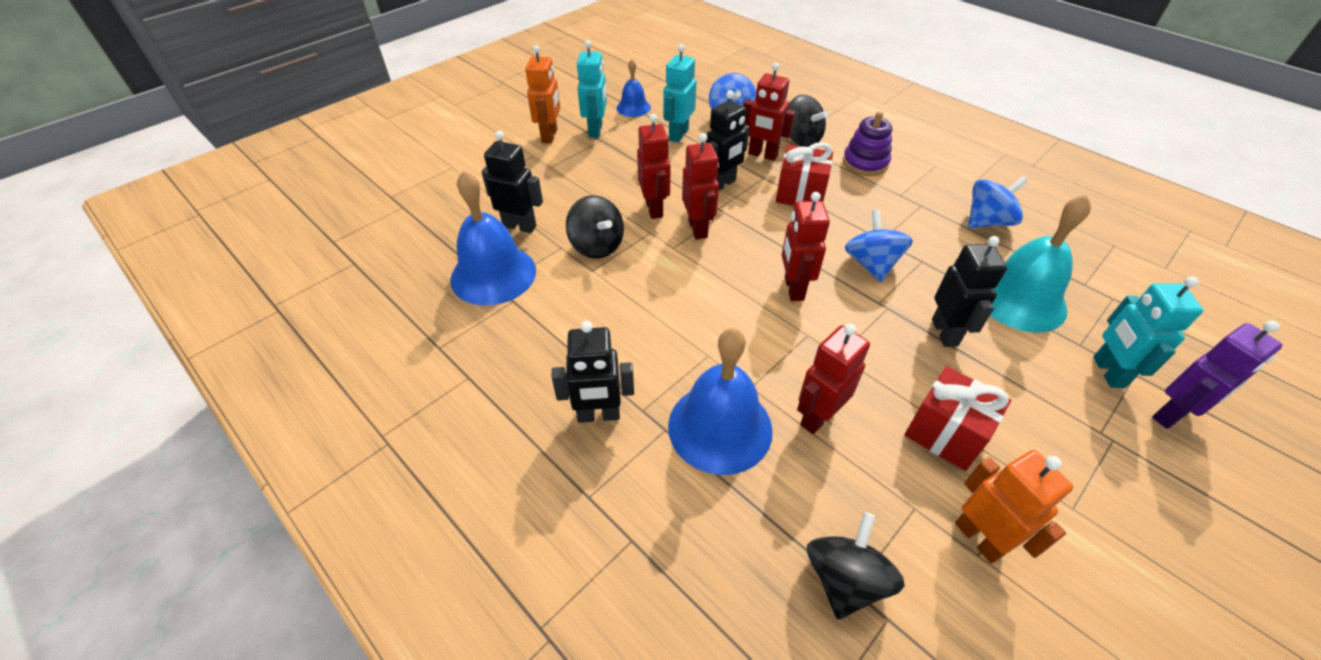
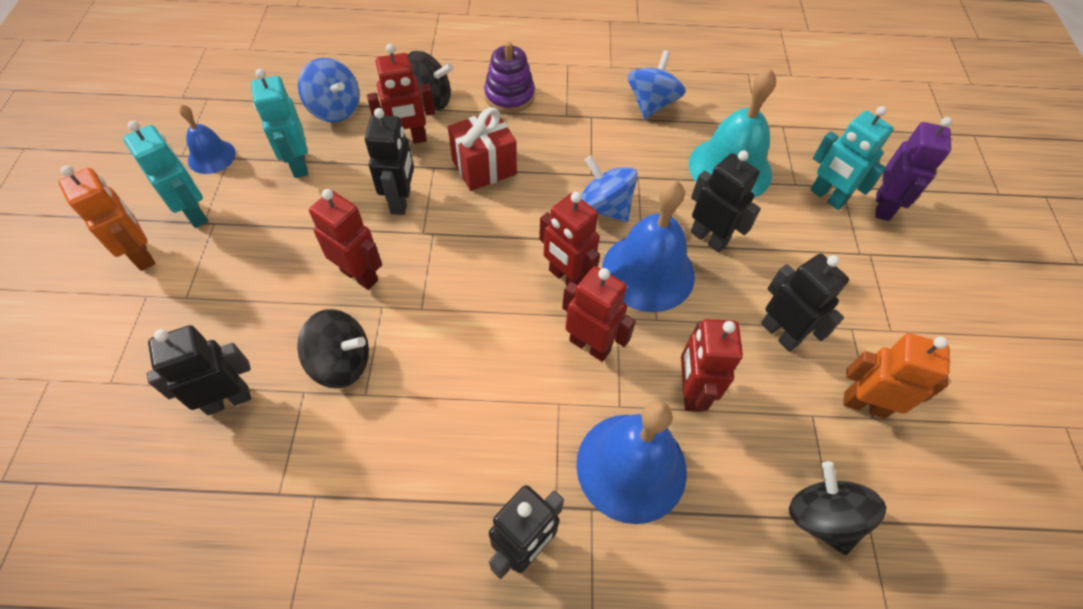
camera: 45 degrees left, 10 degrees up
blue bell [450,170,536,306] -> blue bell moved to [602,180,695,312]
red robot [682,133,719,240] -> red robot moved to [562,266,636,362]
red gift [905,366,1011,471] -> black robot [761,254,849,352]

